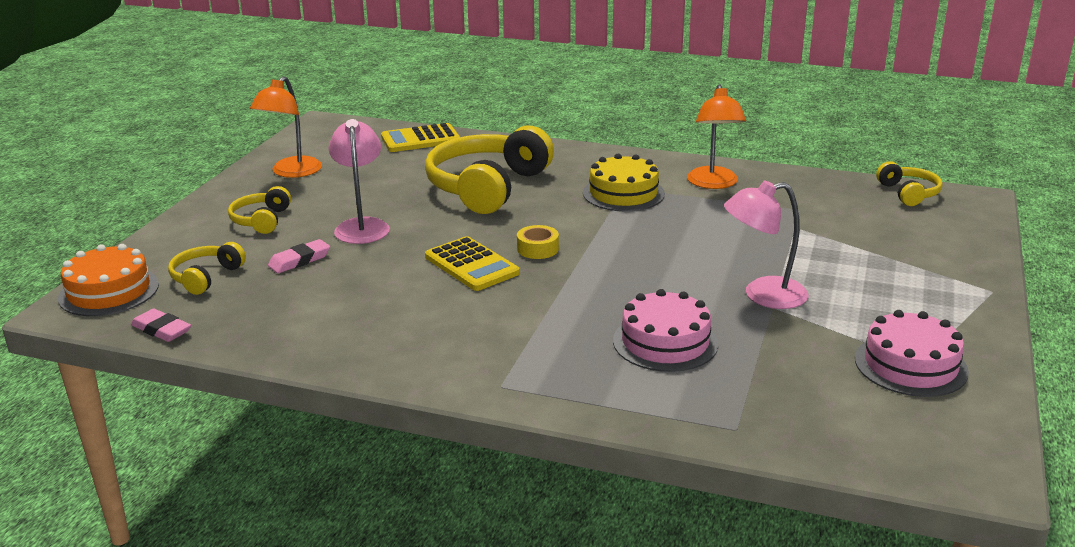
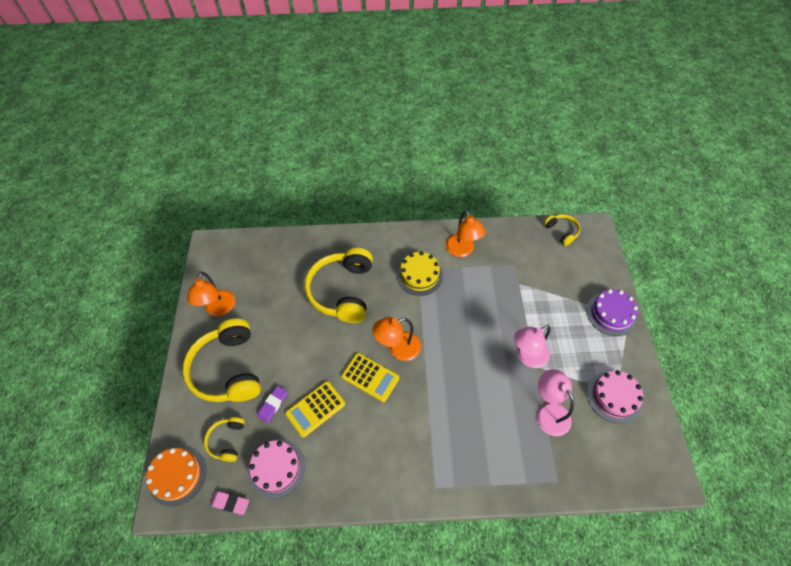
camera: 20 degrees left, 30 degrees up
yellow headphones [228,186,291,234] -> yellow headphones [183,318,261,402], size x2.08
pink eraser [268,239,330,273] -> purple eraser [257,386,287,423]
pink lamp [329,119,390,244] -> pink lamp moved to [537,369,574,436]
yellow calculator [381,123,460,152] -> yellow calculator moved to [285,381,345,437]
yellow tape [517,225,559,259] -> orange lamp [372,317,421,361]
pink cake [613,289,718,372] -> pink cake moved to [248,439,305,499]
none -> purple cake [586,289,638,336]

